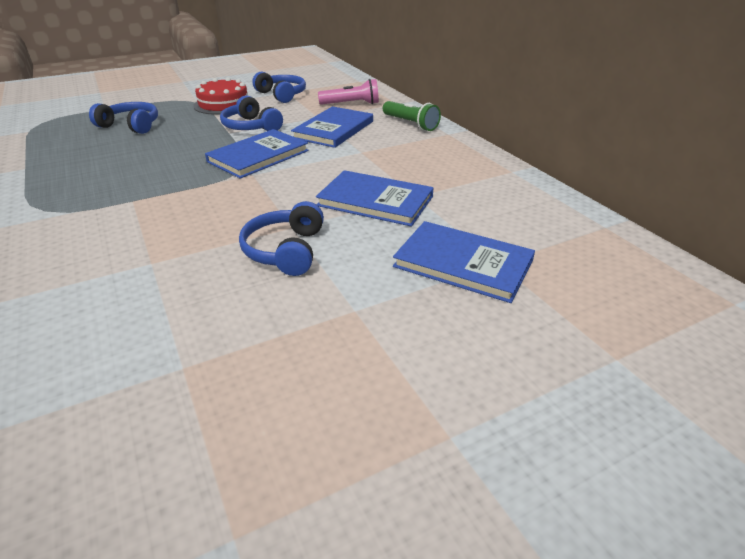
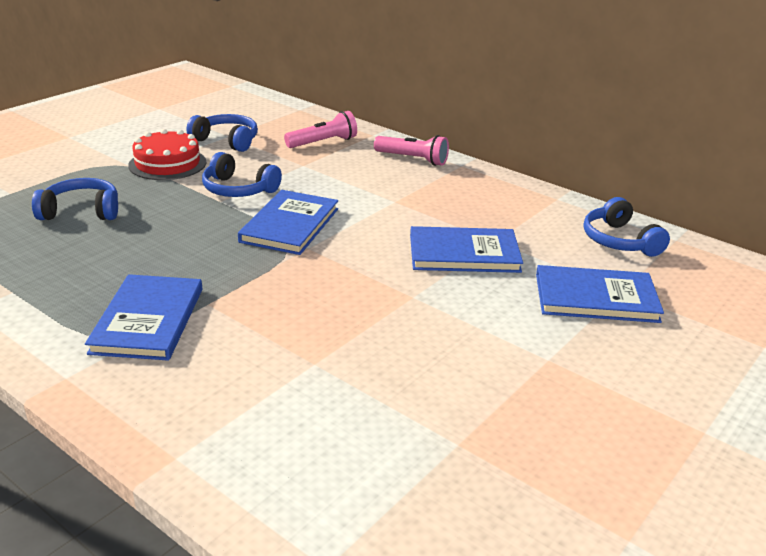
camera: 25 degrees left, 5 degrees down
blue headphones [239,201,324,276] -> blue headphones moved to [584,197,670,257]
blue book [291,106,373,148] -> blue book moved to [85,274,202,361]
green flashlight [383,101,441,131] -> pink flashlight [374,135,449,166]

